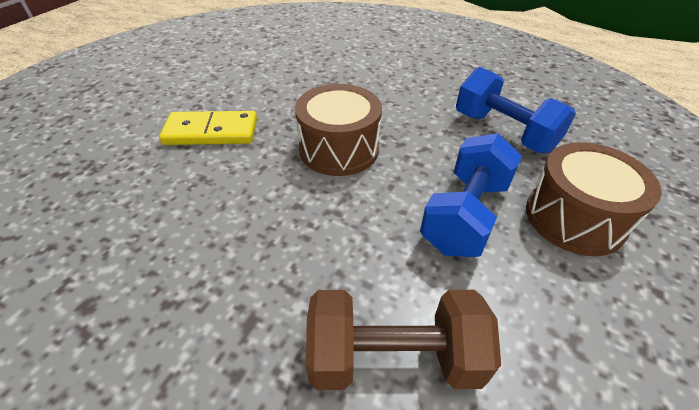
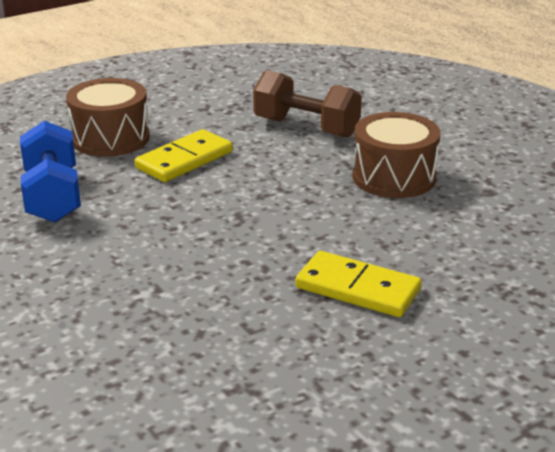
camera: 150 degrees left, 15 degrees down
brown drum [295,84,382,176] -> brown drum moved to [352,112,441,198]
blue dumbbell [420,133,522,257] -> yellow domino [135,129,233,182]

